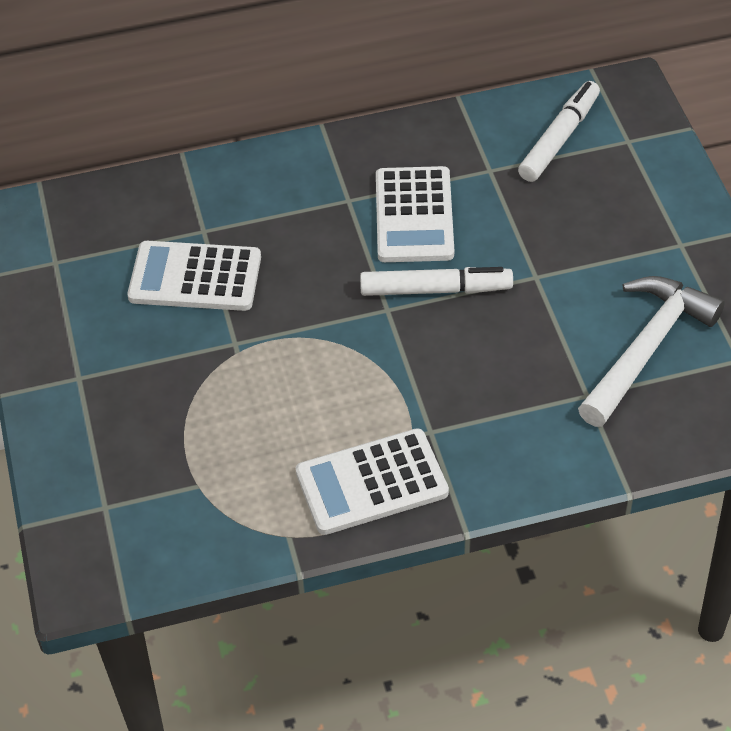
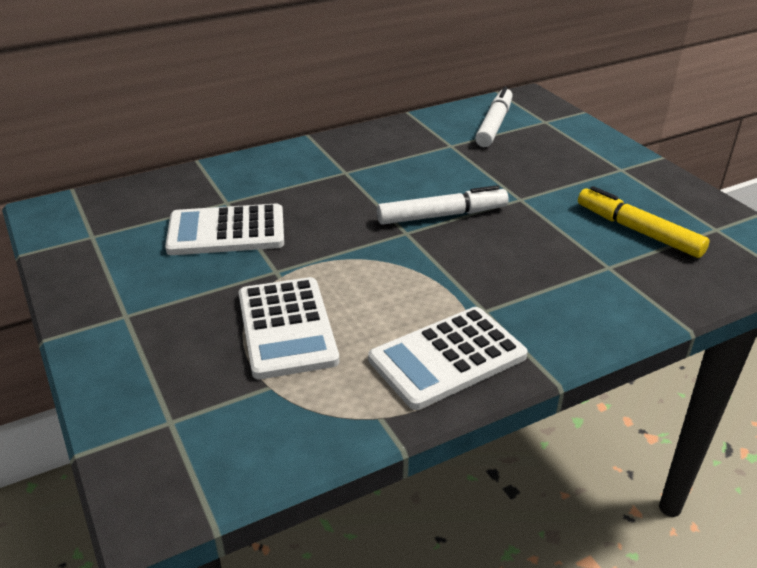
camera: 15 degrees left, 15 degrees down
white calculator [376,166,454,262] -> white calculator moved to [239,277,339,379]
white hammer [578,276,725,427] -> yellow marker [578,186,710,258]

